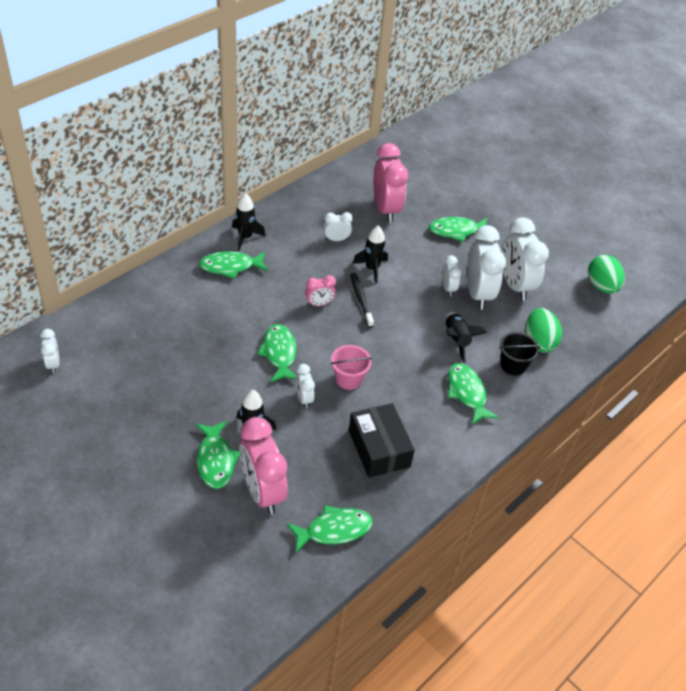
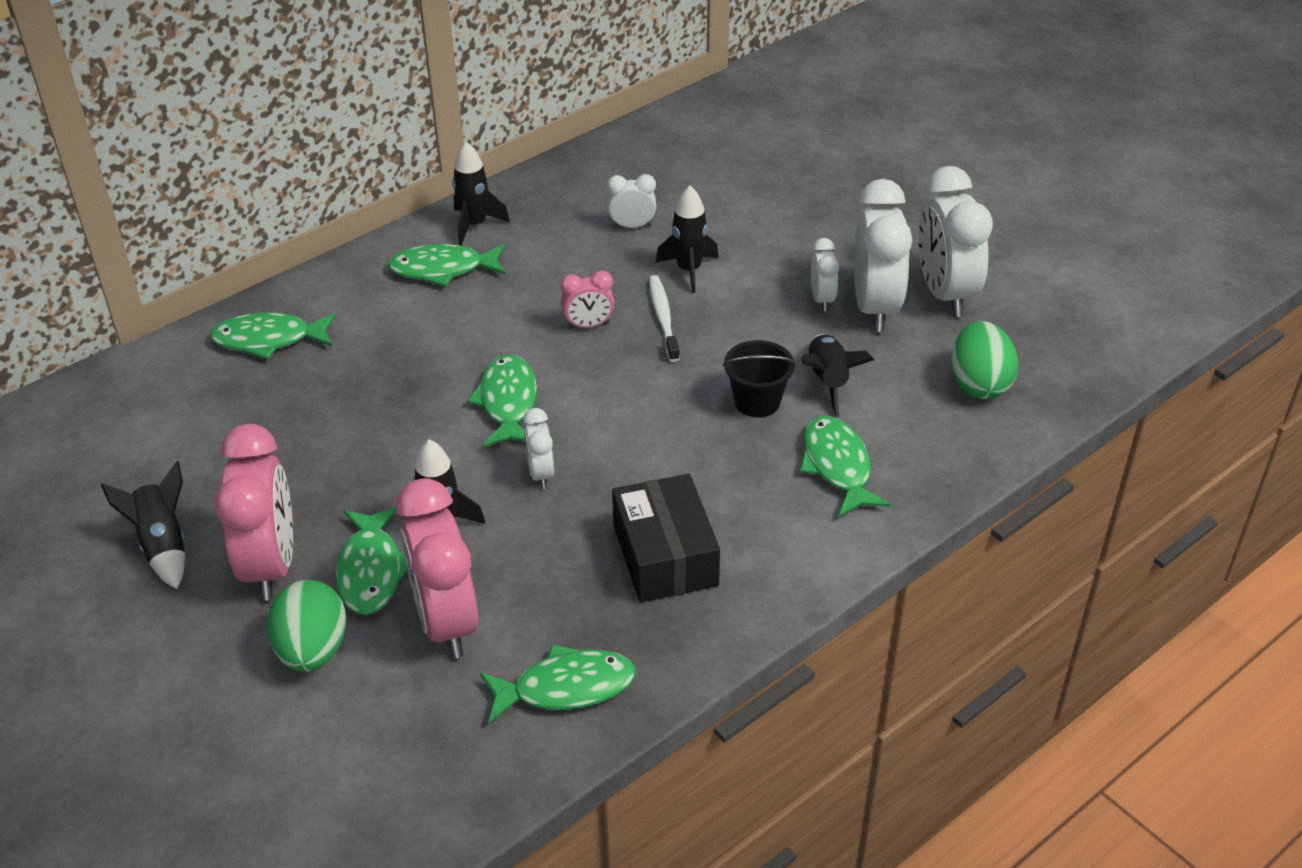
camera: 10 degrees right, 5 degrees down
white clock [40,329,60,373] -> none
pink bucket [331,345,372,390] -> none
black toothbrush [350,273,374,328] -> white toothbrush [649,275,680,362]
pink clock [373,143,408,223] -> pink clock moved to [215,424,293,601]
green fish [429,217,487,242] -> green fish moved to [210,312,336,359]
black bucket [499,332,540,375] -> black bucket moved to [723,340,796,418]
green egg [588,255,625,294] -> green egg moved to [267,580,347,672]
none -> black rocket [101,461,185,589]

